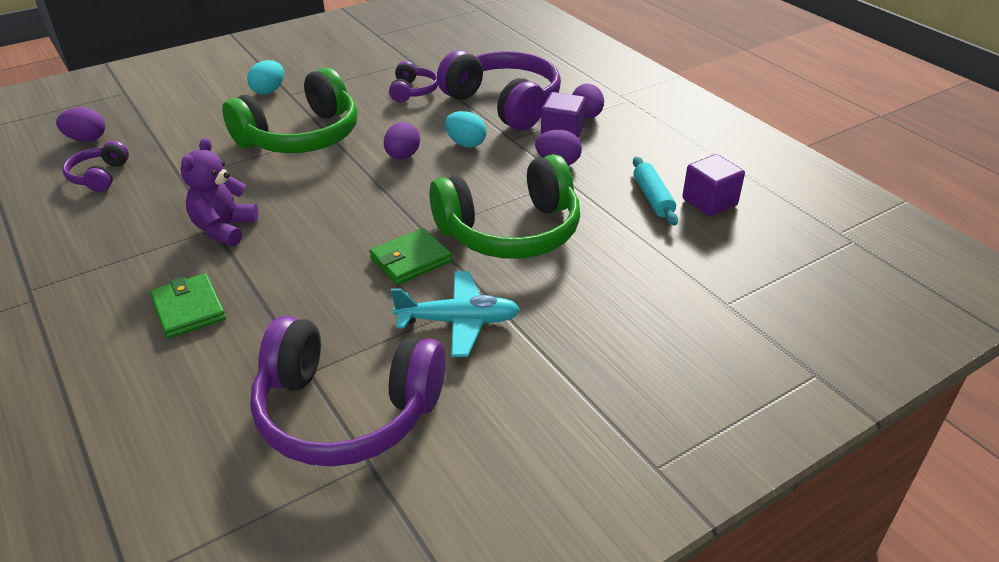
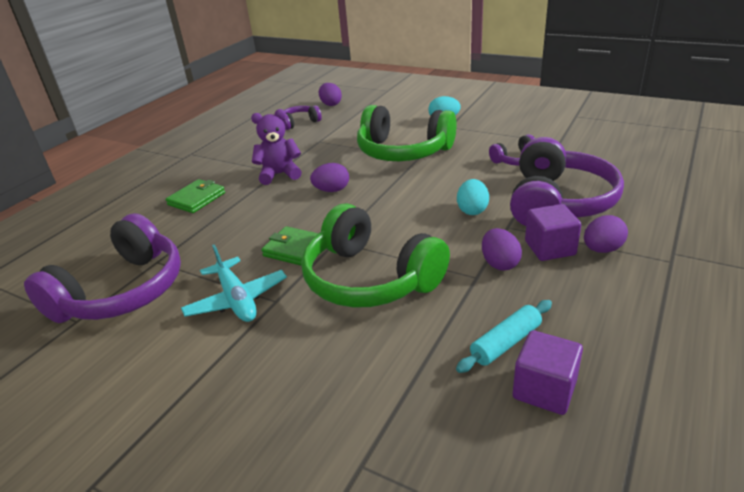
camera: 65 degrees right, 5 degrees down
purple headphones [250,316,446,467] -> purple headphones turned 135 degrees counterclockwise [24,213,181,323]
purple egg [384,122,420,159] -> purple egg moved to [310,163,349,192]

